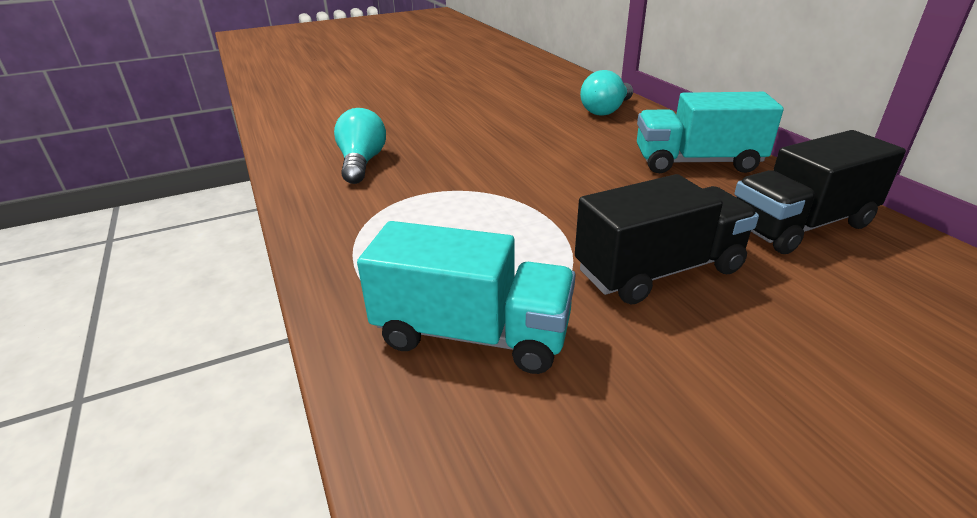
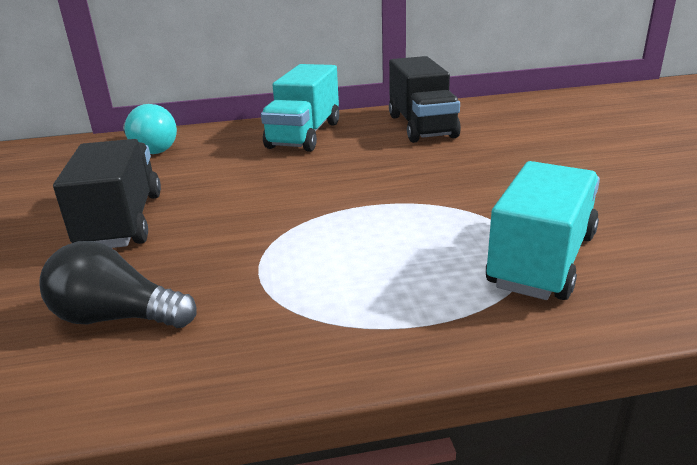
camera: 75 degrees left, 5 degrees down
turquoise light bulb [334,108,386,184] -> black light bulb [39,241,197,328]
black truck [575,174,759,305] -> black truck moved to [53,139,161,248]

